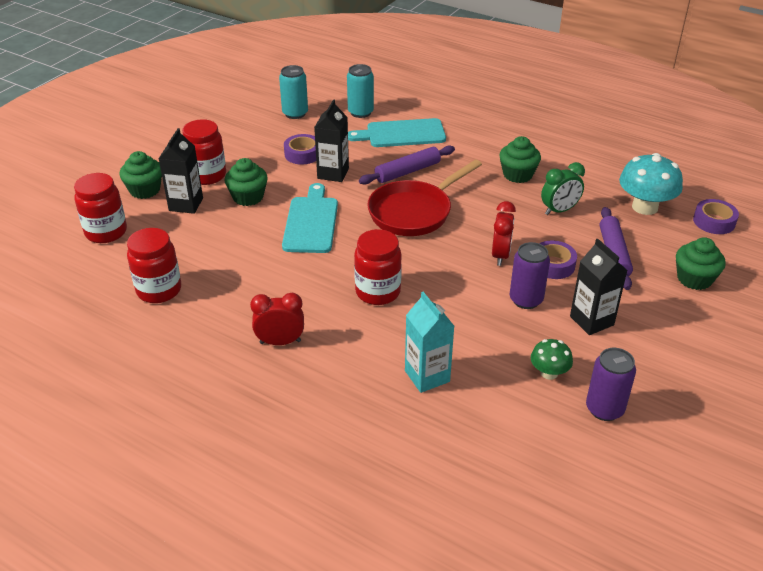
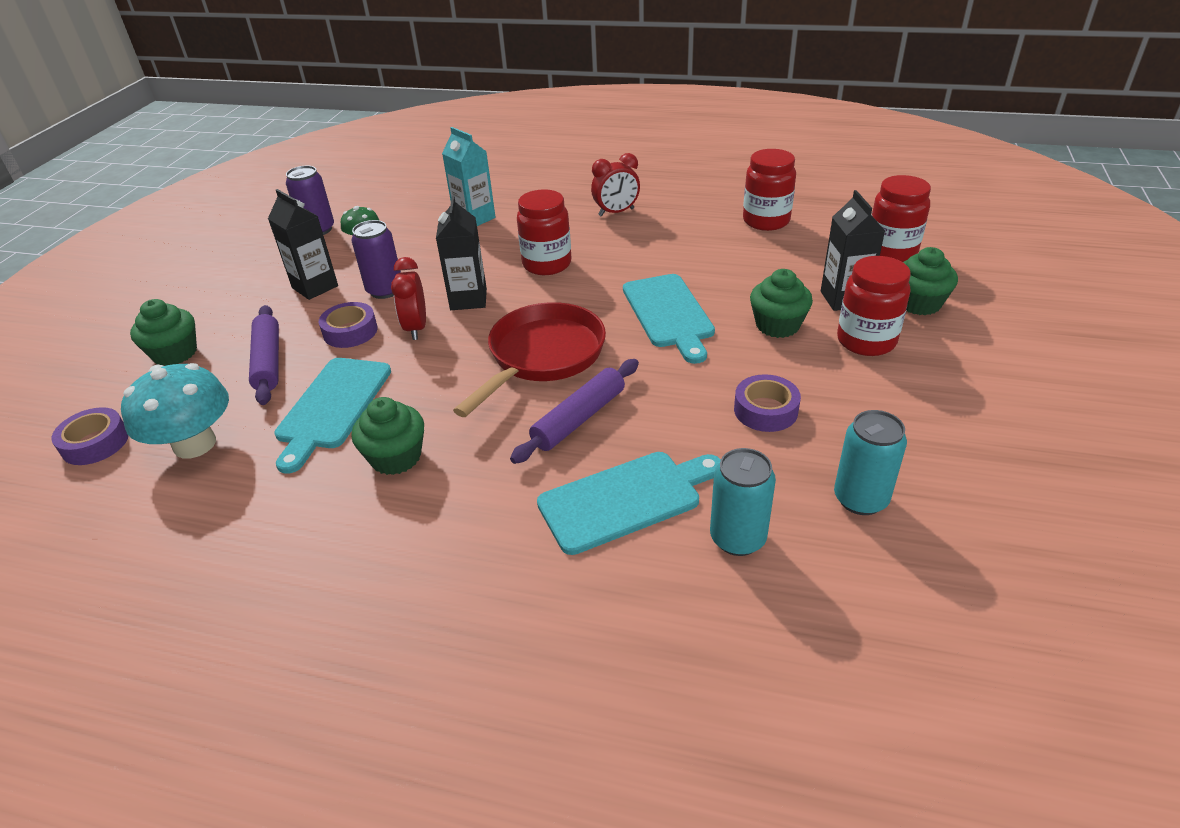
camera: 165 degrees right, 0 degrees up
black carton [314,99,349,182] -> black carton moved to [436,195,487,310]
green clock [541,162,585,215] -> turquoise cutting board [274,358,391,473]

